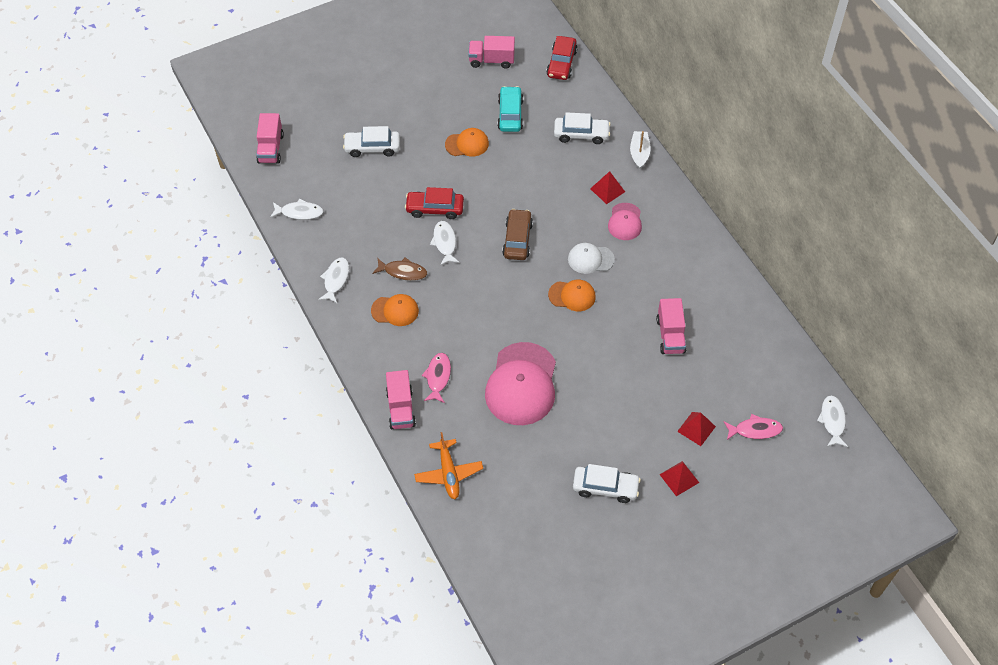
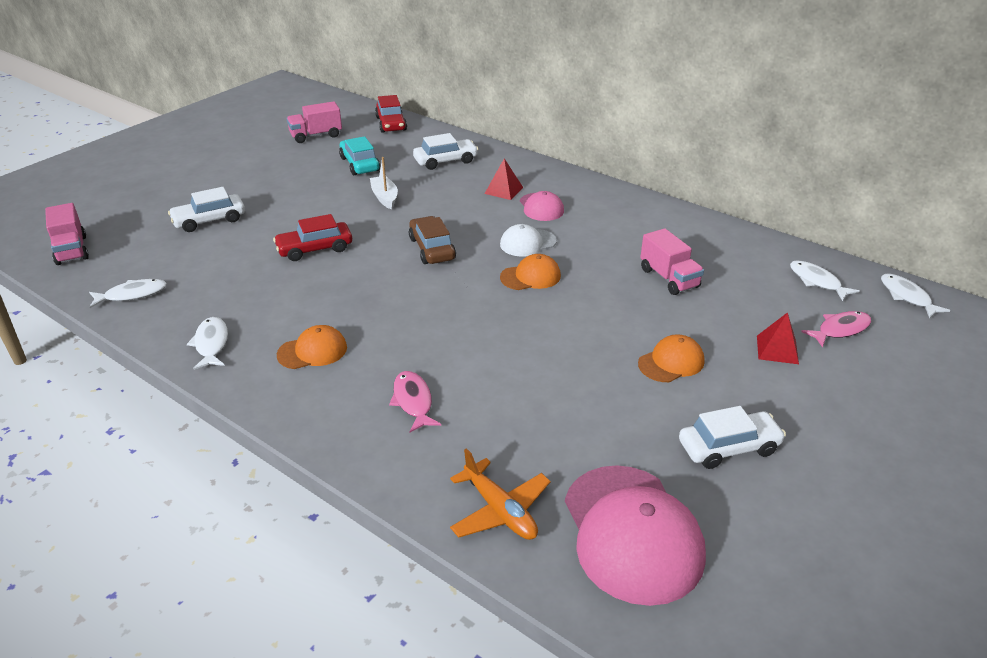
camera: 25 degrees left, 20 degrees down
brown fish [372,257,427,281] -> none
pink truck [386,370,416,429] -> none
white fish [430,221,459,266] -> white fish moved to [790,260,860,301]
orange cap [445,128,489,157] -> orange cap moved to [638,335,704,382]
pink cap [485,342,556,425] -> pink cap moved to [565,465,706,606]
white boat [630,131,651,169] -> white boat moved to [370,157,398,209]
red pyramid [659,461,699,496] -> none

